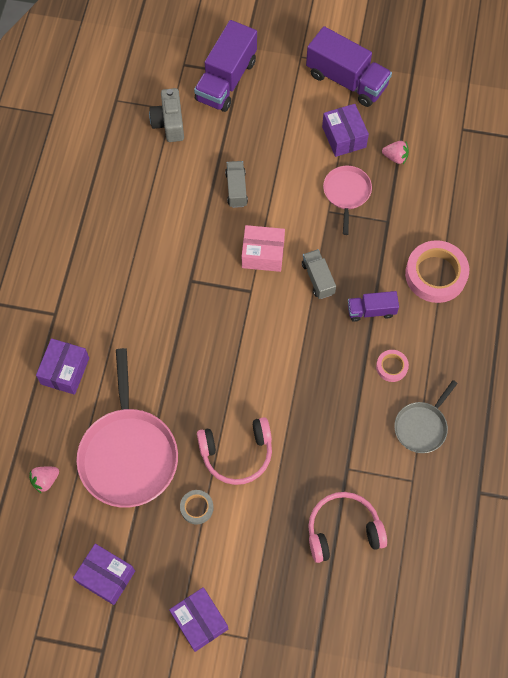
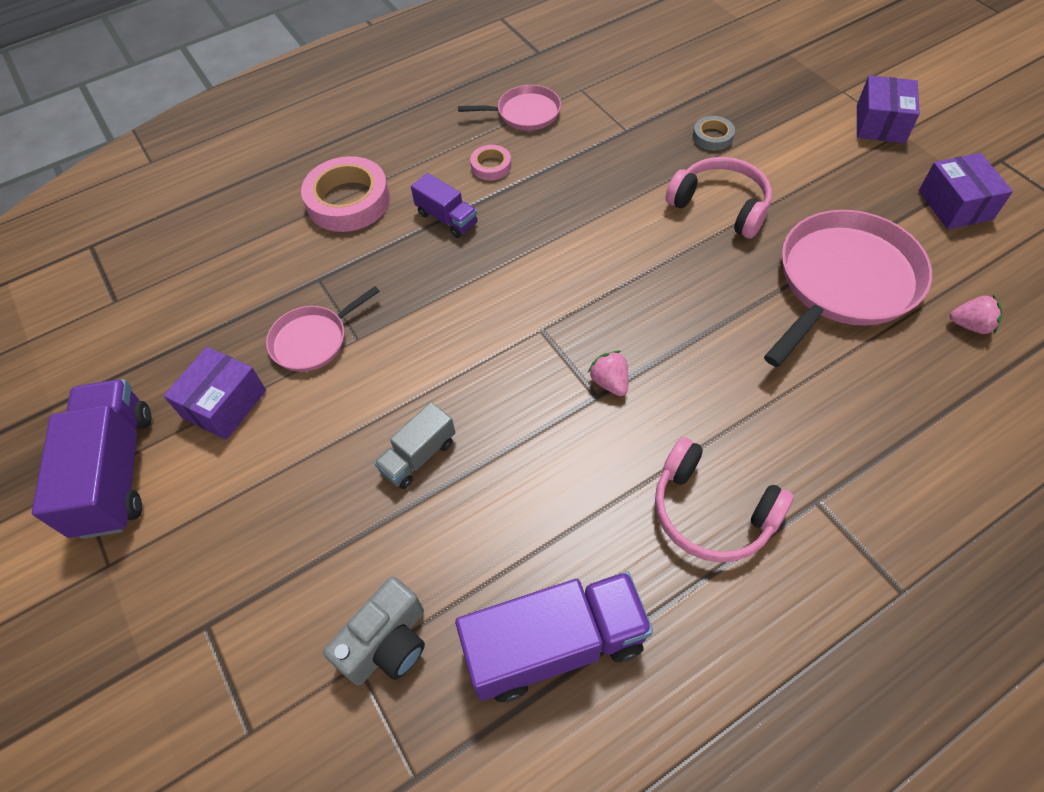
camera: 130 degrees left, 10 degrees down
purple box [36,338,89,395] -> none
grey tape [180,490,214,524] -> grey tape moved to [693,116,735,151]
purple truck [194,20,257,112] -> purple truck moved to [455,571,653,702]
pink box [242,225,285,272] -> none
grey truck [302,249,336,299] -> none
pink headphones [308,492,387,563] -> pink headphones moved to [655,437,794,563]
pink strawberry [382,141,409,164] -> pink strawberry moved to [588,351,629,396]
grey pan [394,380,458,453] -> pink pan [458,85,561,130]

